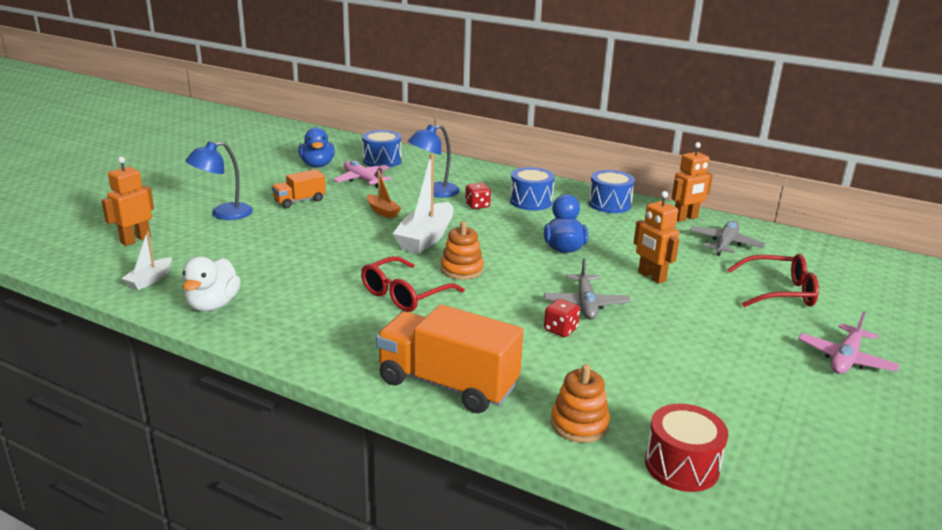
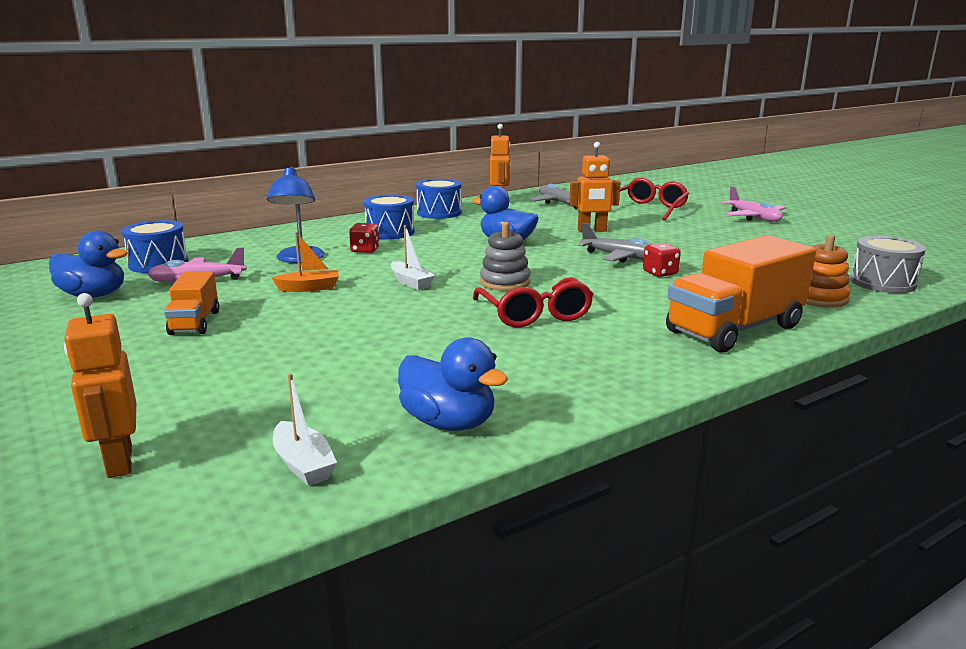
camera: 60 degrees left, 5 degrees down
white duck [182,257,241,311] -> blue duck [398,337,508,431]
blue lamp [185,141,253,220] -> none
white boat [393,154,453,253] -> white boat [391,225,435,290], size x0.53
orange stacking toy [441,221,484,279] -> grey stacking toy [480,222,530,291]
red drum [645,404,728,492] -> grey drum [850,236,926,293]

